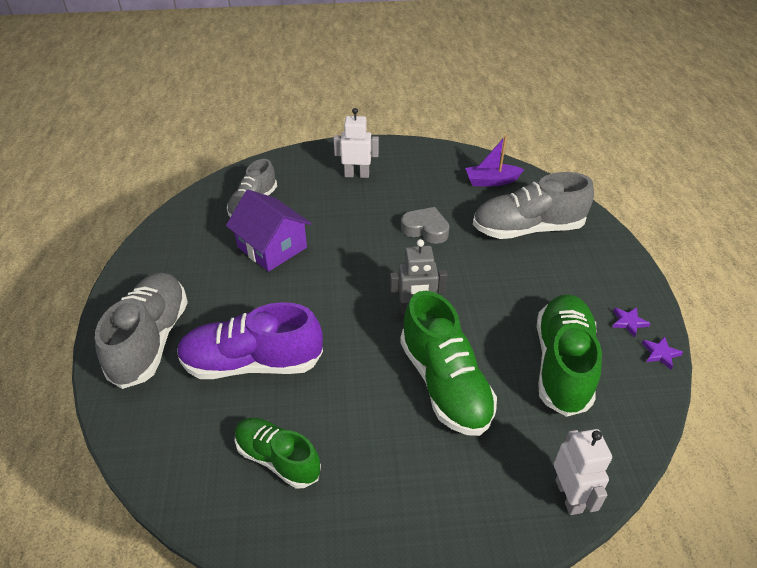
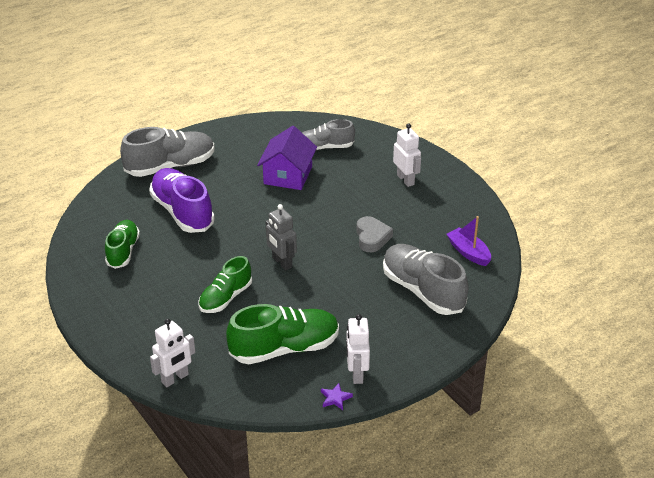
camera: 60 degrees right, 5 degrees down
green shoe [400,291,497,436] -> green shoe [199,256,252,313], size x0.64
purple star [612,307,651,337] -> white robot [346,314,370,384]

